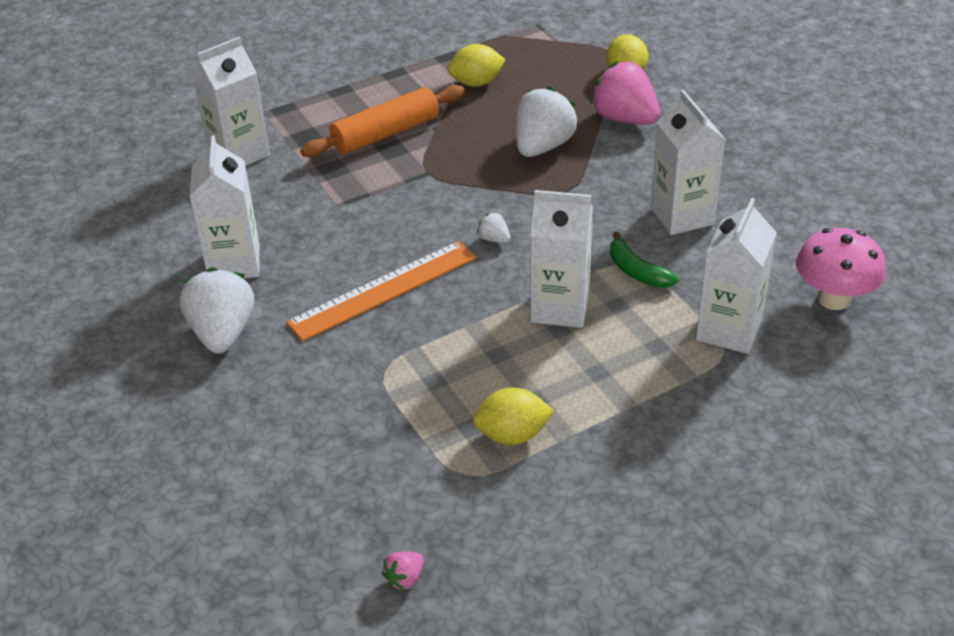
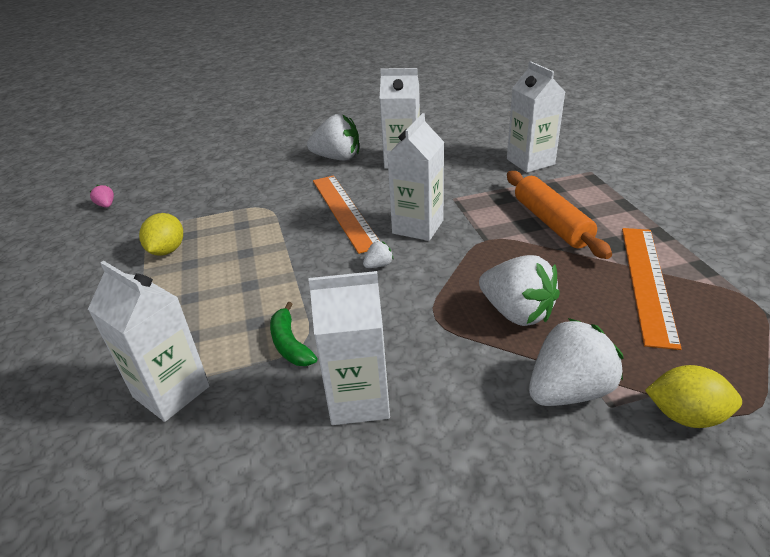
camera: 105 degrees right, 5 degrees down
yellow lemon [448,44,506,87] -> orange ruler [622,228,682,350]
white carton [530,190,593,328] -> white carton moved to [387,113,444,241]
pink strawberry [590,61,660,125] -> white strawberry [529,318,624,406]
green banana [610,232,679,288] -> green banana turned 90 degrees counterclockwise [270,302,317,366]
pink mushroom [796,228,886,310] -> none

